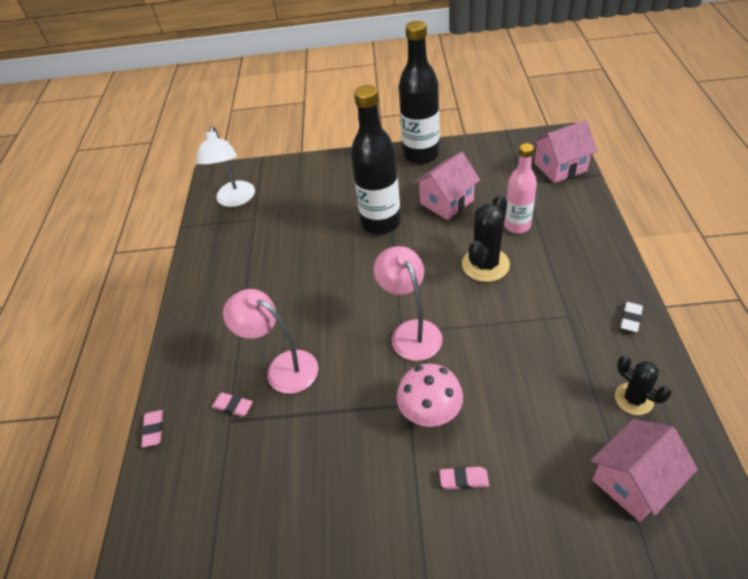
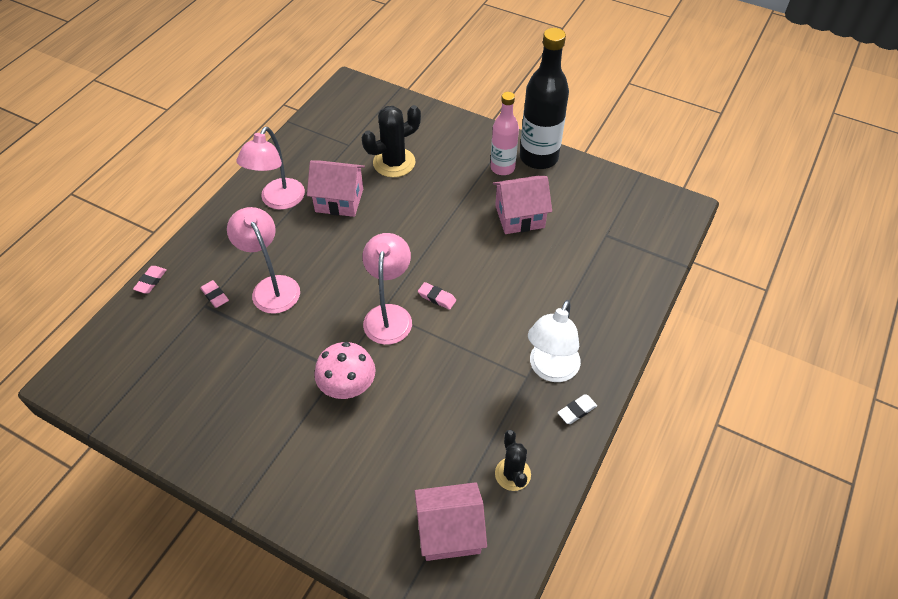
camera: 25 degrees right, 5 degrees up
white lamp [196,126,255,207] -> white lamp moved to [528,300,581,382]
black bottle [351,85,401,234] -> none
pink eraser [440,467,489,489] -> pink eraser moved to [418,282,456,310]
black cactus [462,194,510,282] -> black cactus moved to [362,105,421,177]
pink bottle [504,143,537,233] -> pink bottle moved to [491,92,519,175]
pink house [532,120,597,183] -> pink house moved to [307,160,365,217]
none -> pink lamp [236,127,305,210]

